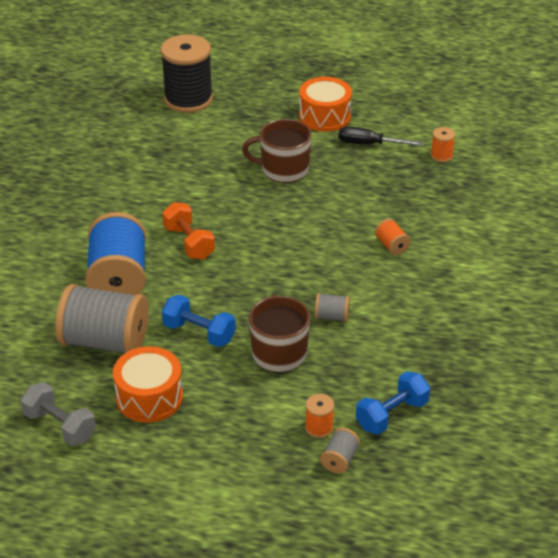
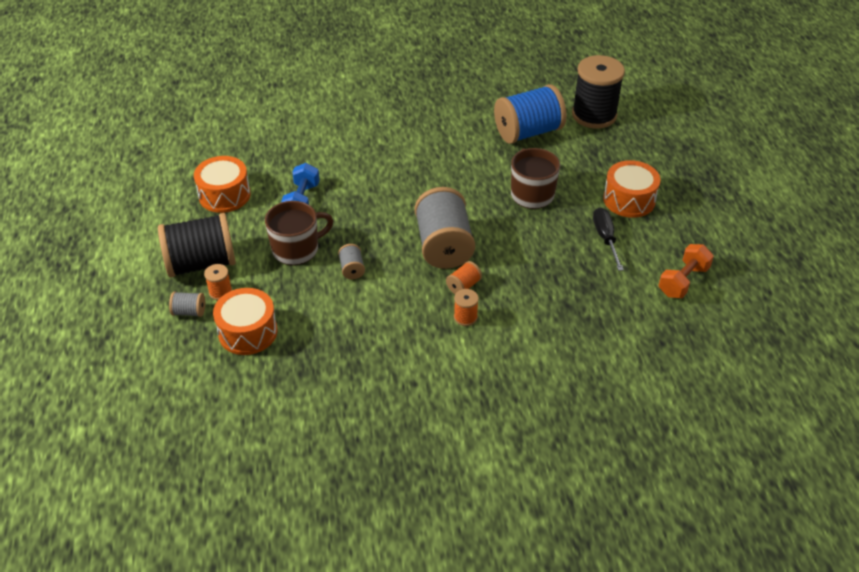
camera: 70 degrees right, 5 degrees up
grey dumbbell [20,382,96,446] -> none
grey spool [55,284,149,353] -> grey spool moved to [415,187,475,269]
blue spool [85,212,146,295] -> blue spool moved to [494,84,566,144]
orange dumbbell [162,202,215,260] -> orange dumbbell moved to [658,244,714,298]
blue dumbbell [356,371,430,435] -> orange drum [213,288,277,355]
orange spool [431,127,455,162] -> orange spool moved to [454,289,479,326]
none -> black spool [158,213,236,277]

